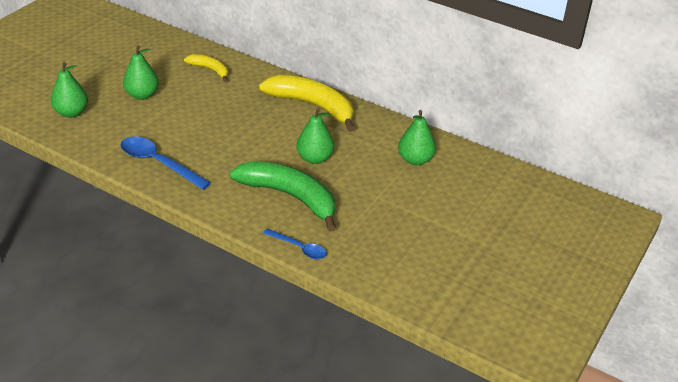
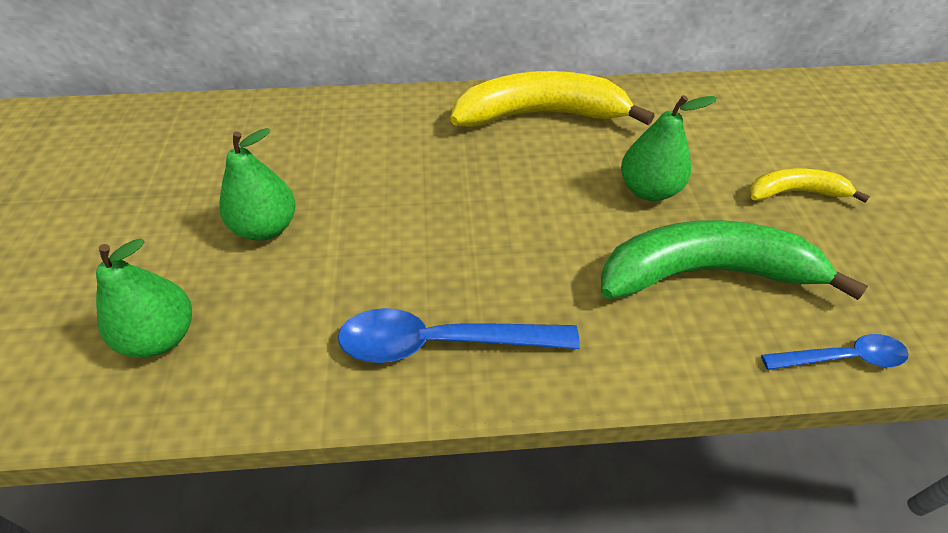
camera: 35 degrees left, 10 degrees up
yellow banana [184,54,228,82] -> yellow banana moved to [749,168,870,203]
green pear [398,110,436,165] -> none

